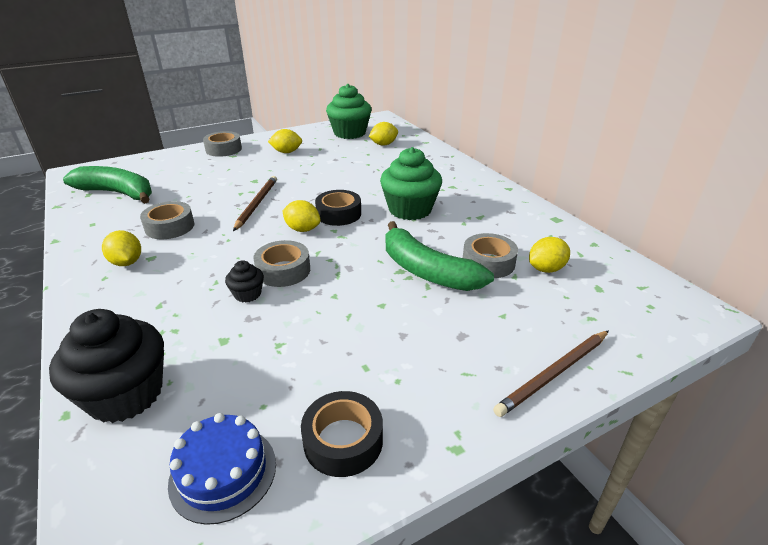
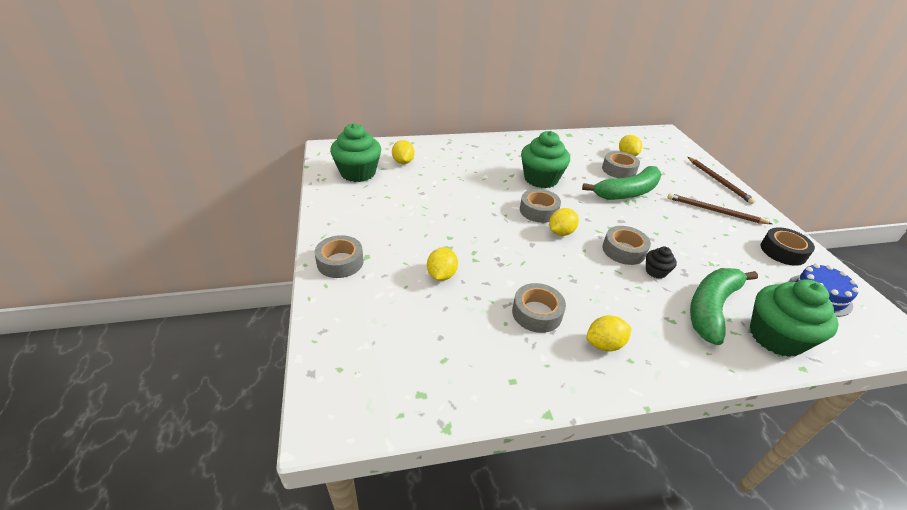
camera: 75 degrees left, 5 degrees up
black cupcake [49,309,164,423] -> green cupcake [750,280,839,357]
green banana [63,166,152,204] -> green banana moved to [690,268,758,345]
brown pencil [233,176,277,231] -> brown pencil moved to [667,193,772,224]
yellow lemon [268,129,302,153] -> yellow lemon moved to [427,247,458,281]
black tape [315,190,361,226] -> grey tape [520,189,561,223]

